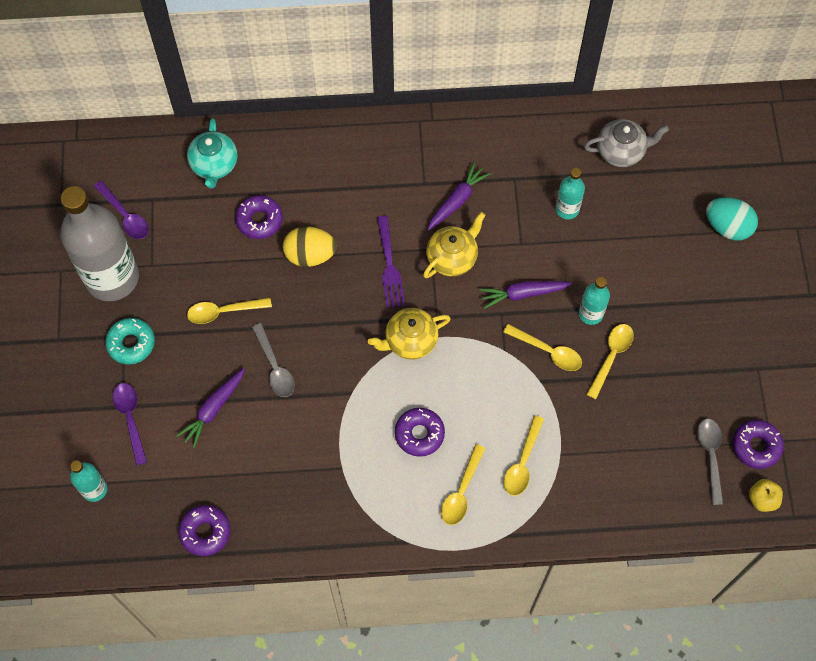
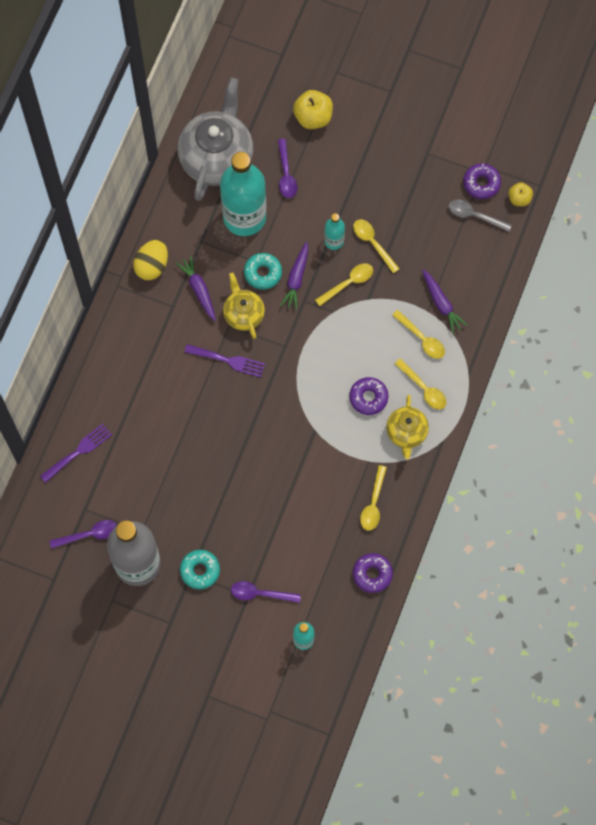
camera: 65 degrees left, 5 degrees up
purple carrot [176,368,245,448] -> purple carrot moved to [422,270,468,334]
turquoise teapot [187,118,237,189] -> purple fork [40,424,112,483]
yellow spoon [187,298,272,324] -> yellow spoon moved to [360,465,387,531]
purple donut [235,195,283,239] -> none
grey spoon [252,323,295,397] -> none
yellow egg [283,226,337,267] -> yellow egg moved to [133,240,168,280]
yellow teapot [368,308,451,360] -> yellow teapot moved to [386,395,429,459]
turquoise bottle [555,168,585,219] -> turquoise bottle [220,152,266,236], size x2.21
grey teapot [584,119,669,167] -> grey teapot [178,78,253,201], size x1.86
turquoise egg [706,197,758,240] -> yellow apple [293,90,333,129]
none -> turquoise donut [244,253,282,290]
none -> purple spoon [278,139,297,198]

